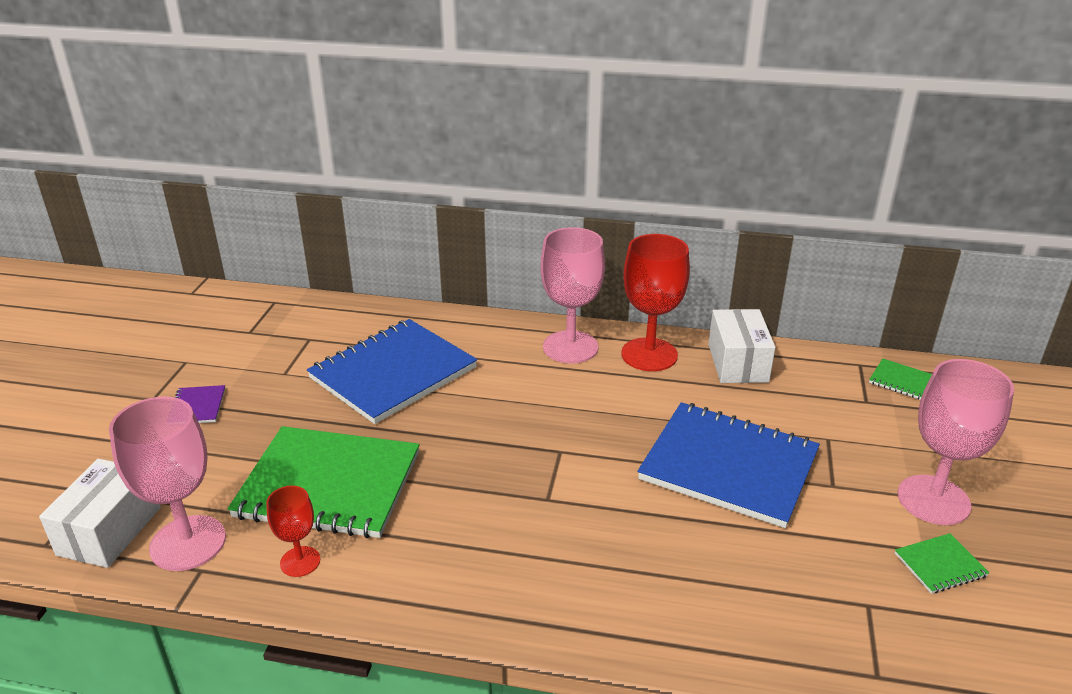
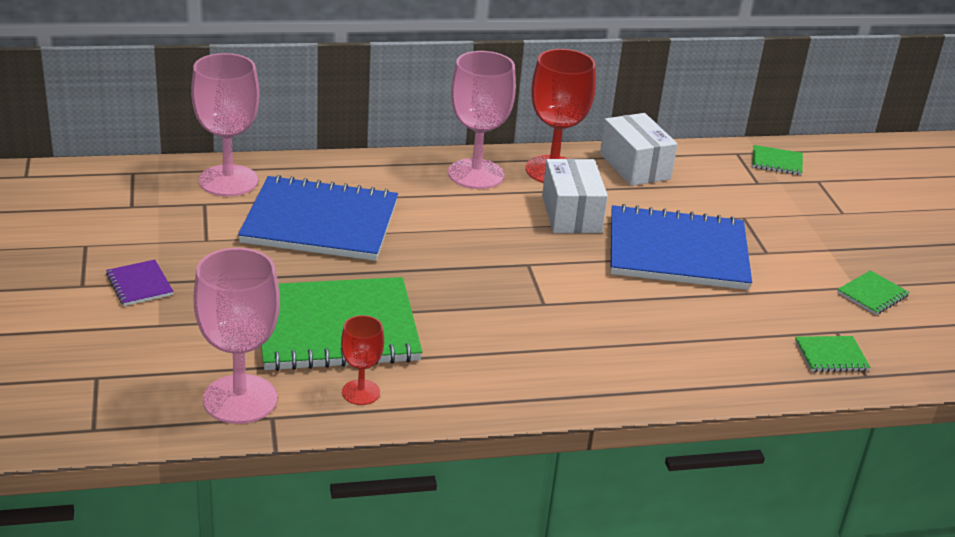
camera: 25 degrees left, 0 degrees up
white box [39,459,161,568] -> white box moved to [542,159,608,233]
blue notebook [307,319,477,424] -> blue notebook turned 75 degrees clockwise [238,175,398,261]
pink goblet [898,359,1014,525] -> pink goblet moved to [191,53,260,197]
none -> green notebook [795,336,870,372]

